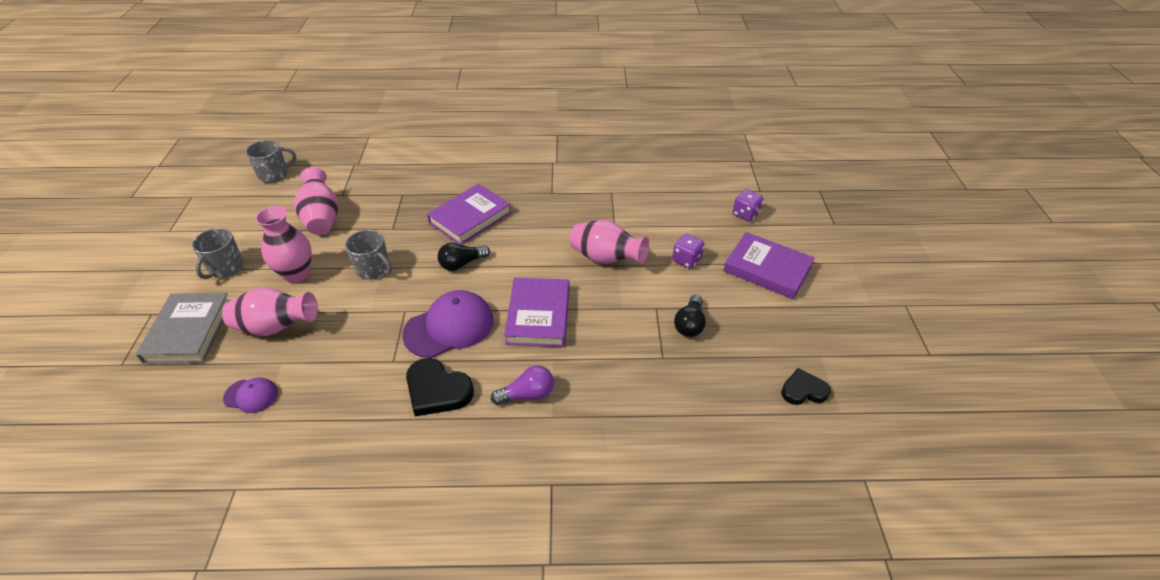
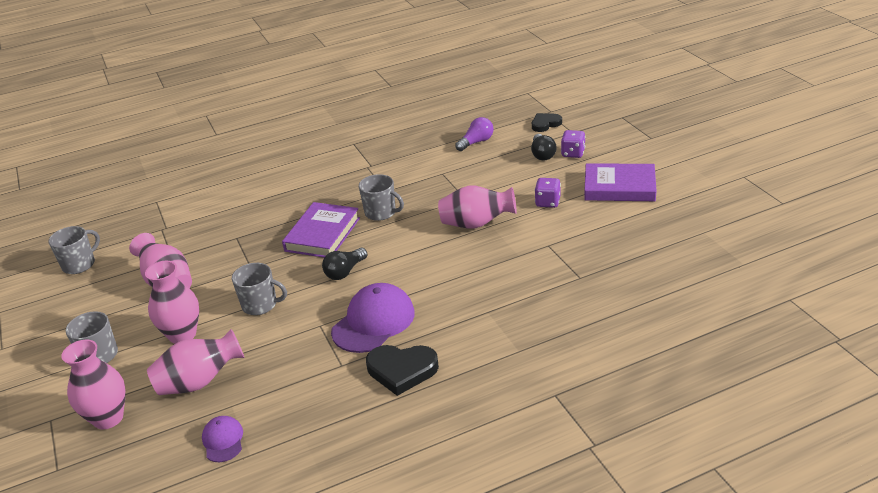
camera: 20 degrees left, 10 degrees down
grey book [136,293,229,364] -> pink vase [61,340,126,429]
purple cap [223,378,278,413] -> purple cap turned 90 degrees counterclockwise [202,416,243,462]
purple light bulb [491,365,554,405] -> purple light bulb moved to [455,117,494,151]
purple book [504,278,569,347] -> none
black light bulb [674,295,706,337] -> black light bulb moved to [531,134,557,160]
black heart [781,368,831,405] -> black heart moved to [532,113,562,132]
none -> grey mug [359,174,404,221]

